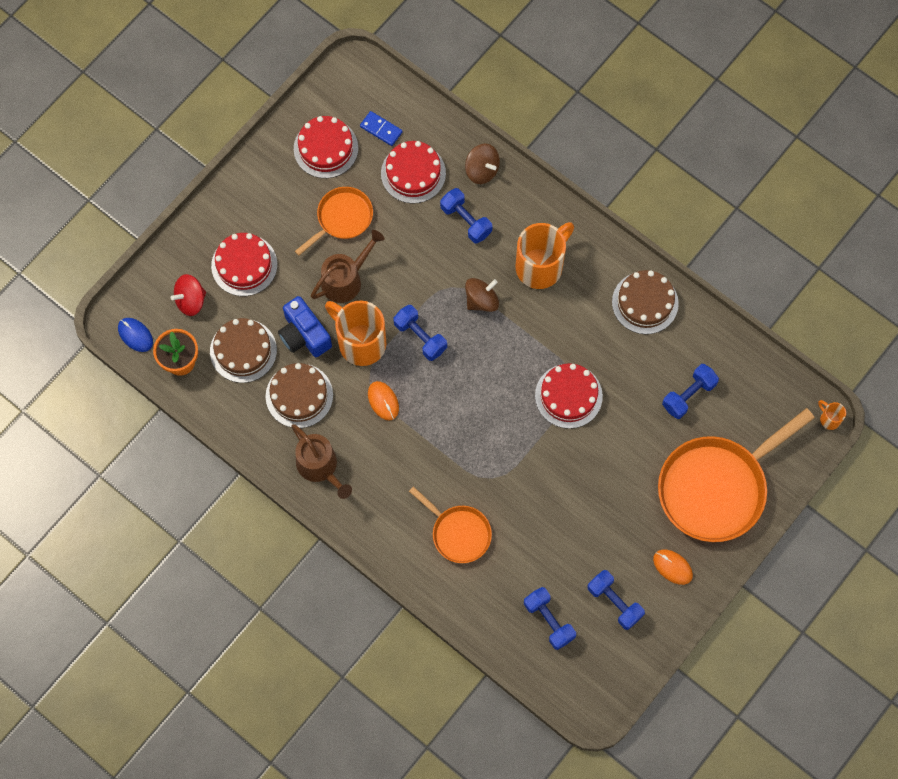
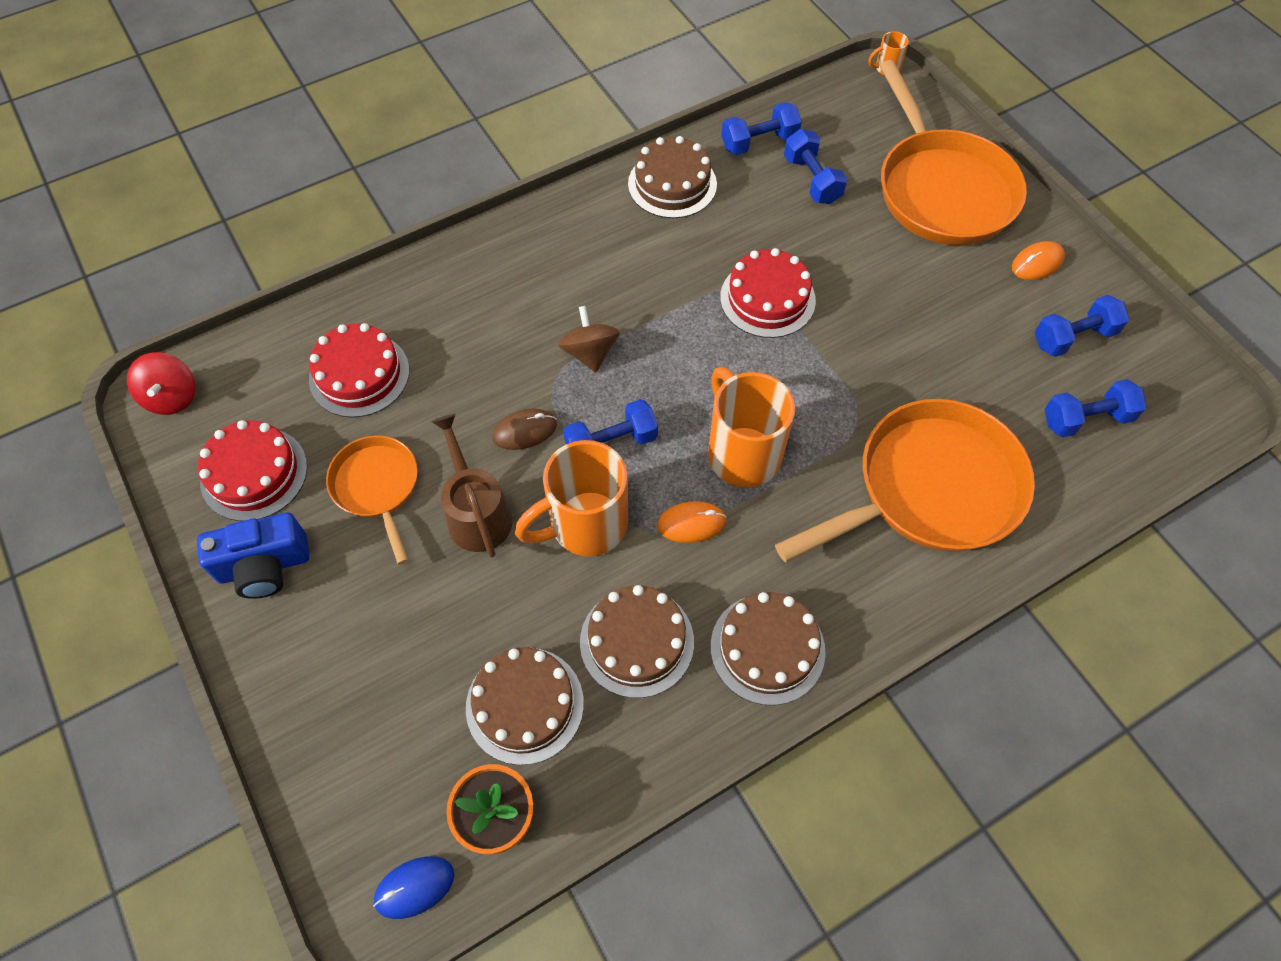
camera: 70 degrees left, 10 degrees down
red spinning top [171,274,206,316] -> red spinning top moved to [127,352,196,415]
red cake [211,233,277,296] -> none
blue camera [278,296,332,357] -> blue camera moved to [197,513,310,599]
brown watering can [291,424,352,499] -> brown cake [711,592,825,705]
blue domino [360,111,403,146] -> none
orange pan [409,486,492,563] -> orange pan [775,399,1035,562], size x1.85
blue dumbbell [440,188,492,244] -> blue dumbbell moved to [721,102,802,155]
brown spinning top [465,144,500,184] -> none
orange mug [516,222,574,289] -> orange mug moved to [708,367,795,488]
none -> brown mouse [492,409,557,450]

